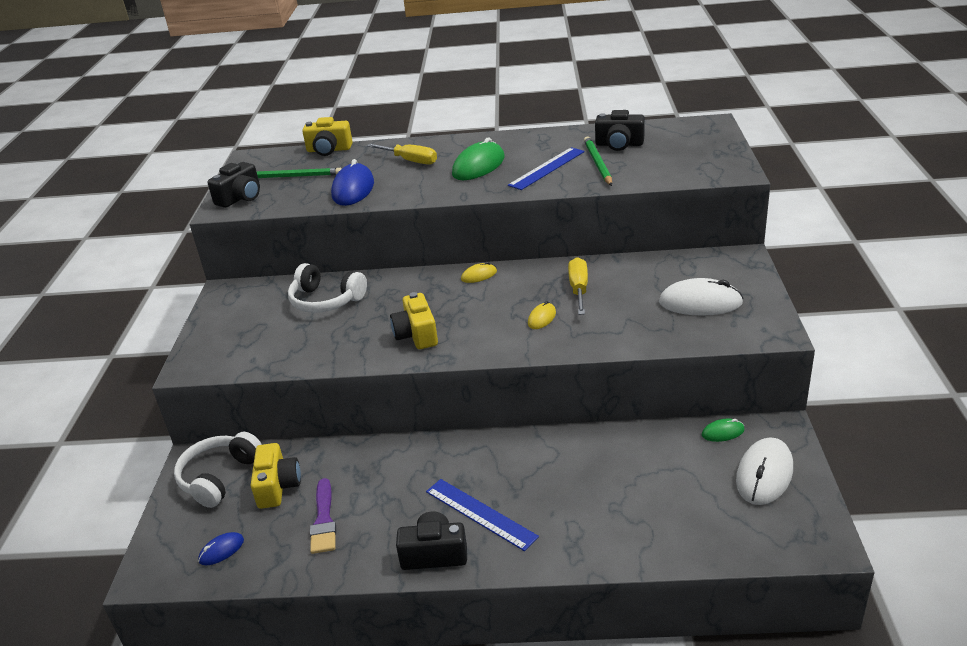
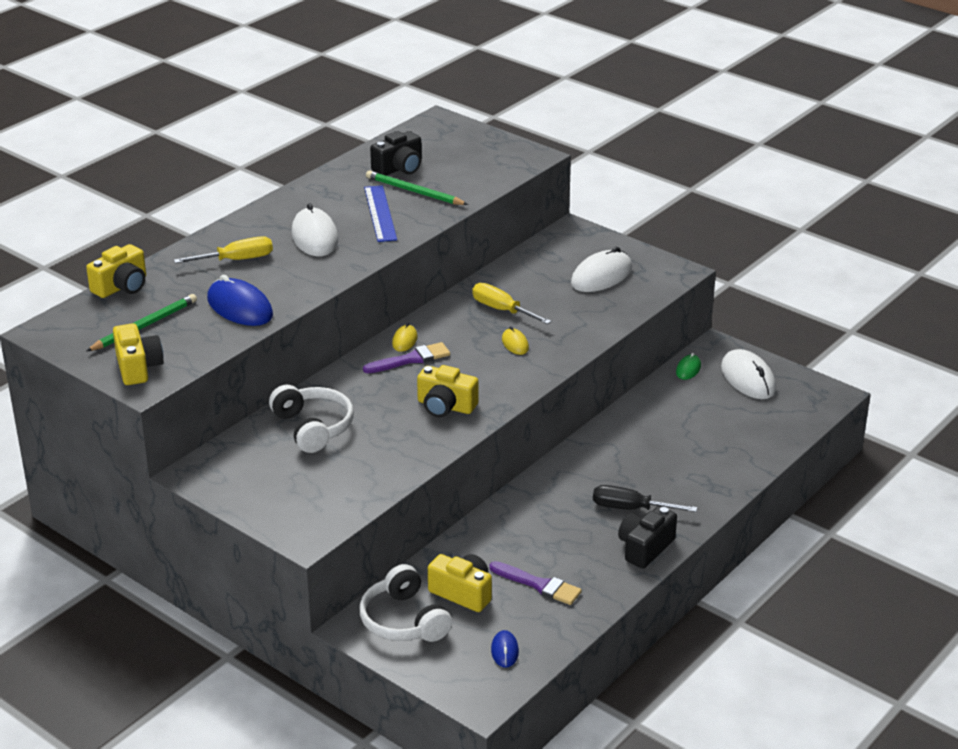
camera: 55 degrees left, 0 degrees up
black camera [207,162,260,208] -> yellow camera [113,323,163,385]
white headphones [288,263,367,313] -> white headphones turned 90 degrees counterclockwise [269,385,354,453]
blue ruler [426,479,539,551] -> black screwdriver [593,485,697,512]
green mouse [452,137,505,180] -> white mouse [291,203,338,256]
none -> purple brush [363,342,450,373]

